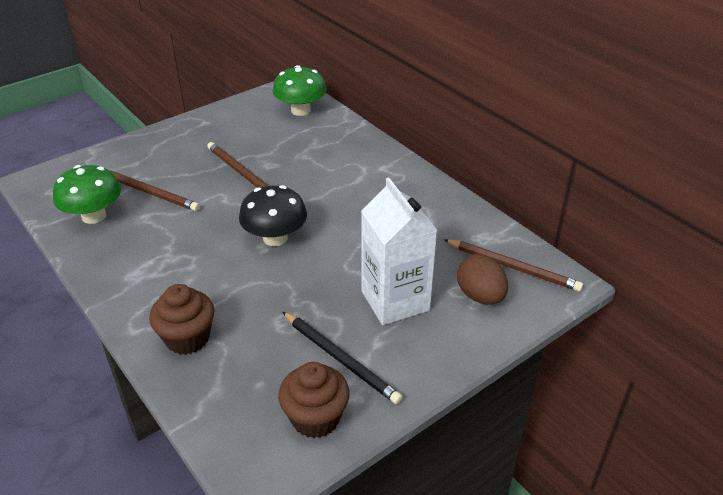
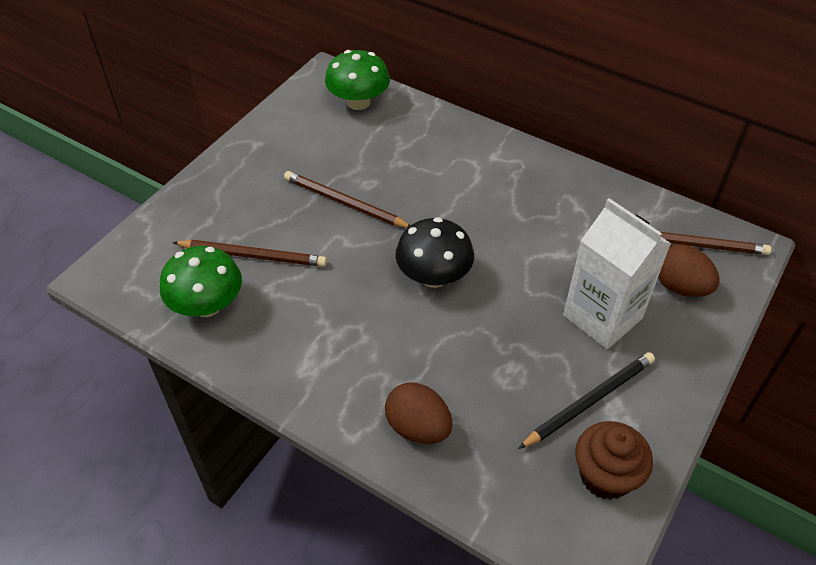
camera: 20 degrees left, 10 degrees up
brown cupcake [149,284,215,355] -> brown egg [385,382,453,444]
black pencil [283,312,403,404] -> black pencil turned 60 degrees counterclockwise [518,352,655,449]

